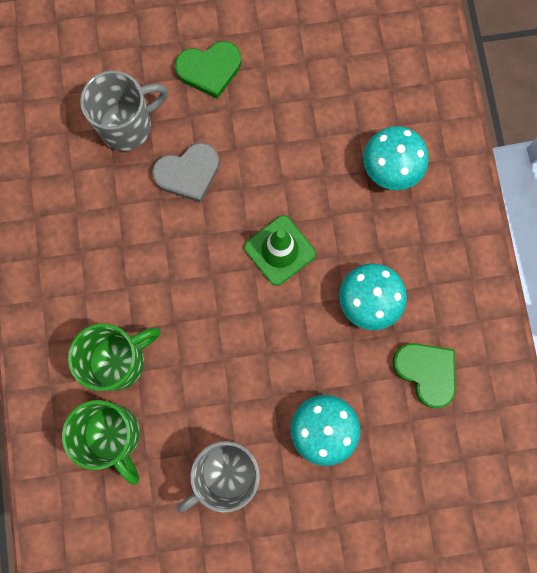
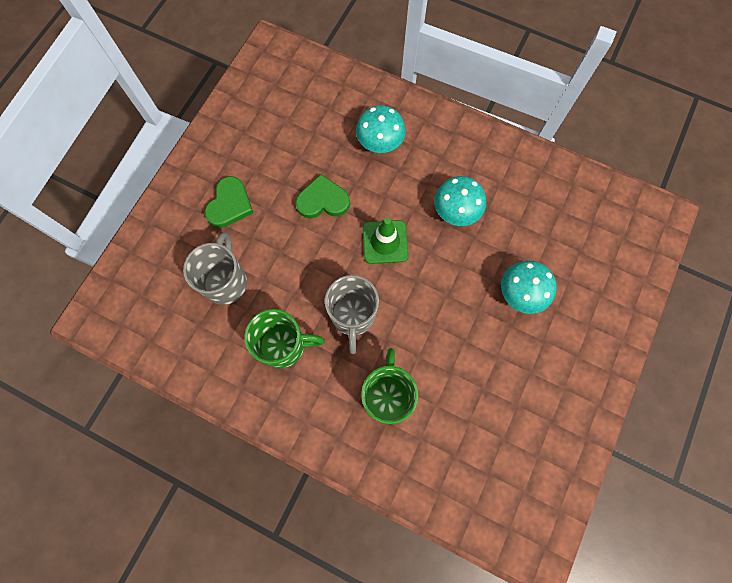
camera: 55 degrees left, 5 degrees down
green mug [62,400,140,485] -> green mug moved to [245,309,325,368]
grey heart [152,143,220,203] -> none
grey mug [177,441,260,513] -> grey mug moved to [325,275,379,354]
green heart [393,343,456,408] -> green heart moved to [295,174,350,218]

